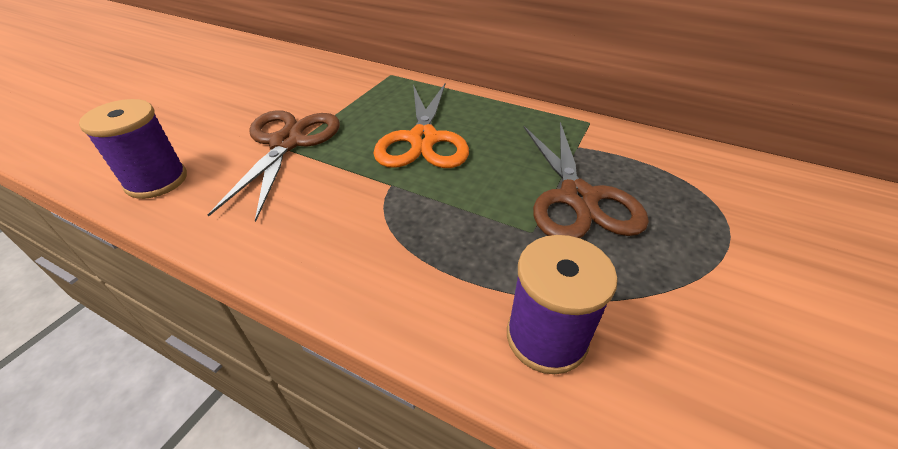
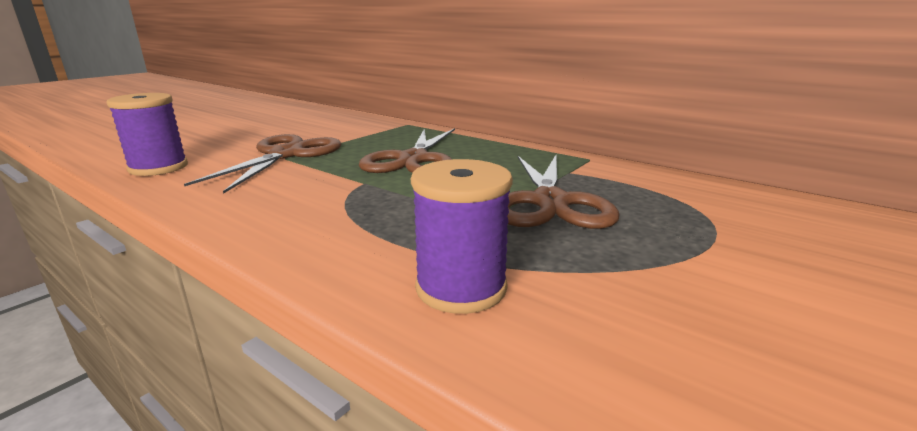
camera: 10 degrees right, 20 degrees down
orange scissors [373,82,469,168] -> brown scissors [359,128,455,173]

